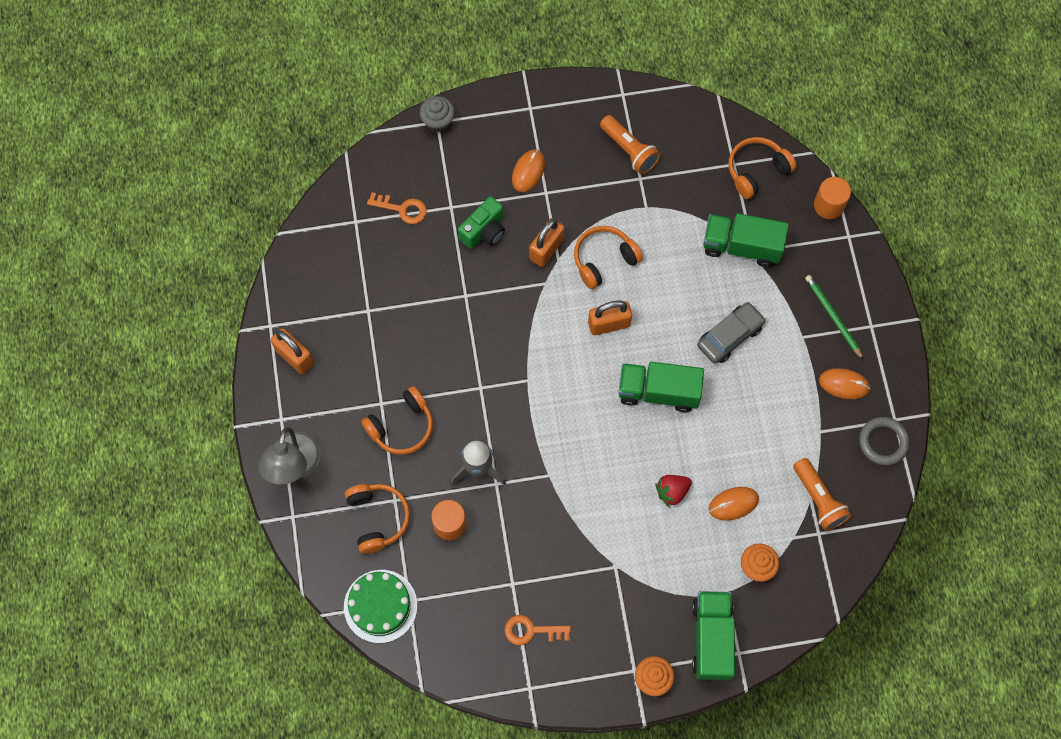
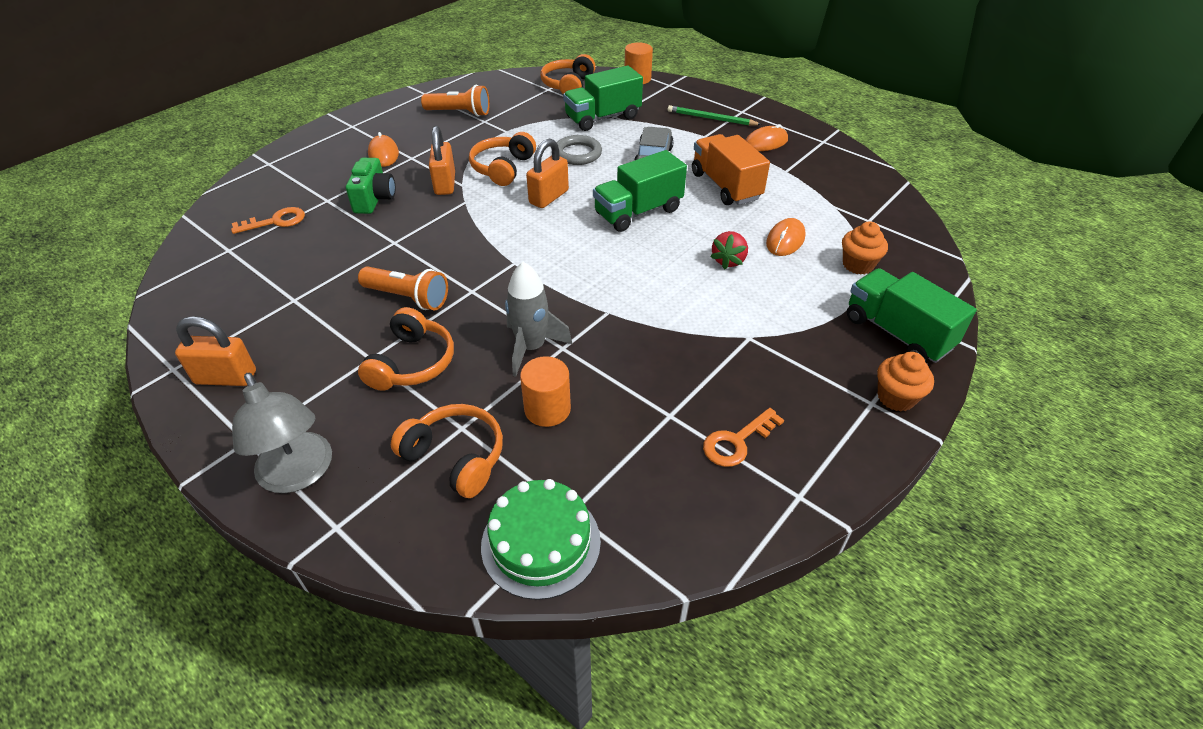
camera: 40 degrees left, 25 degrees down
grey cupcake [420,96,455,132] -> none
orange flashlight [793,458,851,531] -> orange flashlight moved to [358,266,448,310]
grey ring [859,417,910,465] -> grey ring moved to [556,135,602,165]
none -> orange truck [692,134,770,205]

